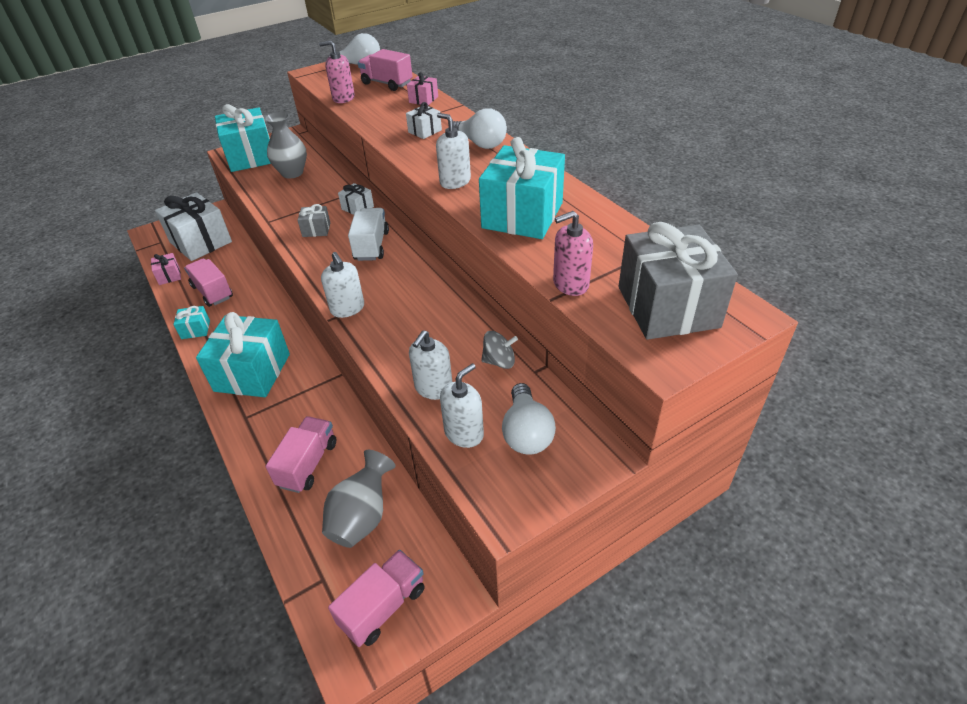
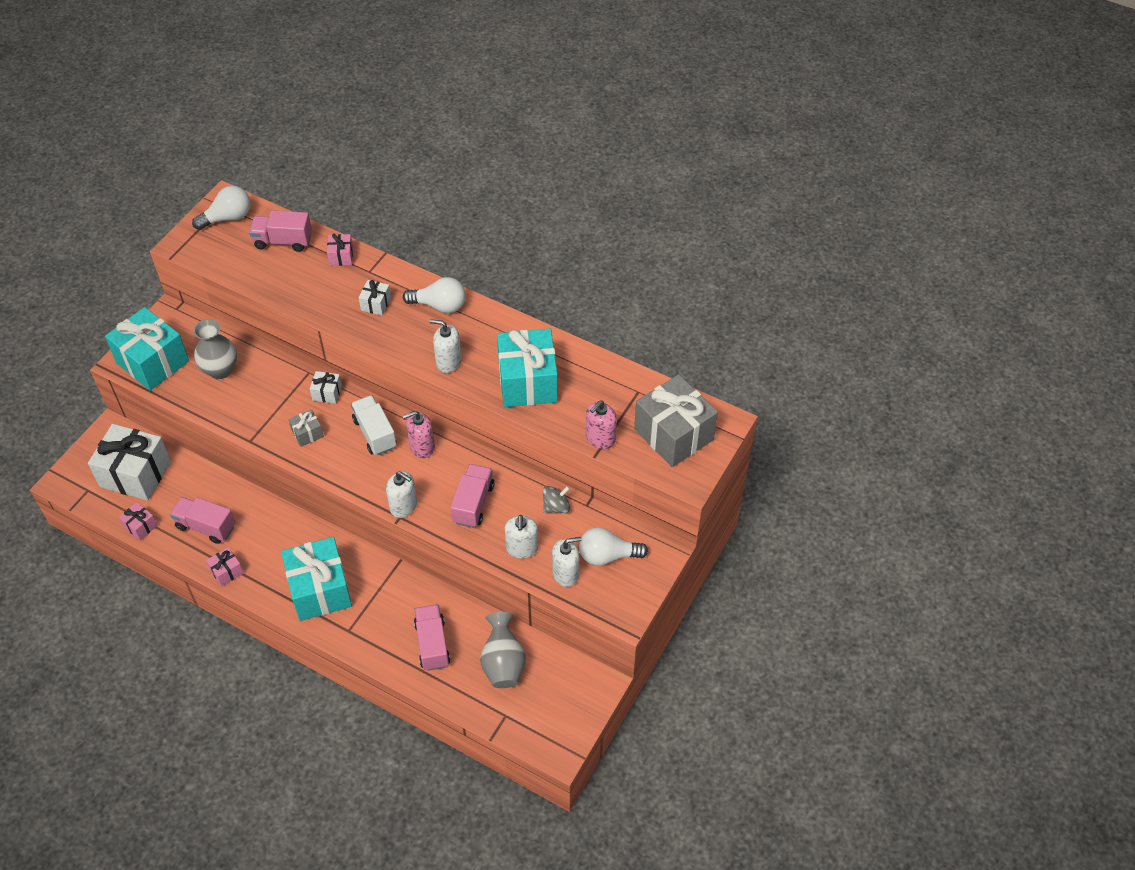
camera: 30 degrees left, 10 degrees up
turquoise gift [173,306,210,339] -> pink gift [206,547,244,587]
pink soap dispenser [319,40,355,103] -> pink soap dispenser moved to [403,411,435,458]
pink truck [328,550,425,647] -> pink truck moved to [451,464,494,528]
white soap dispenser [440,363,484,448] -> white soap dispenser turned 60 degrees clockwise [552,537,582,587]
white light bulb [502,383,556,455] -> white light bulb turned 120 degrees clockwise [579,527,648,566]

